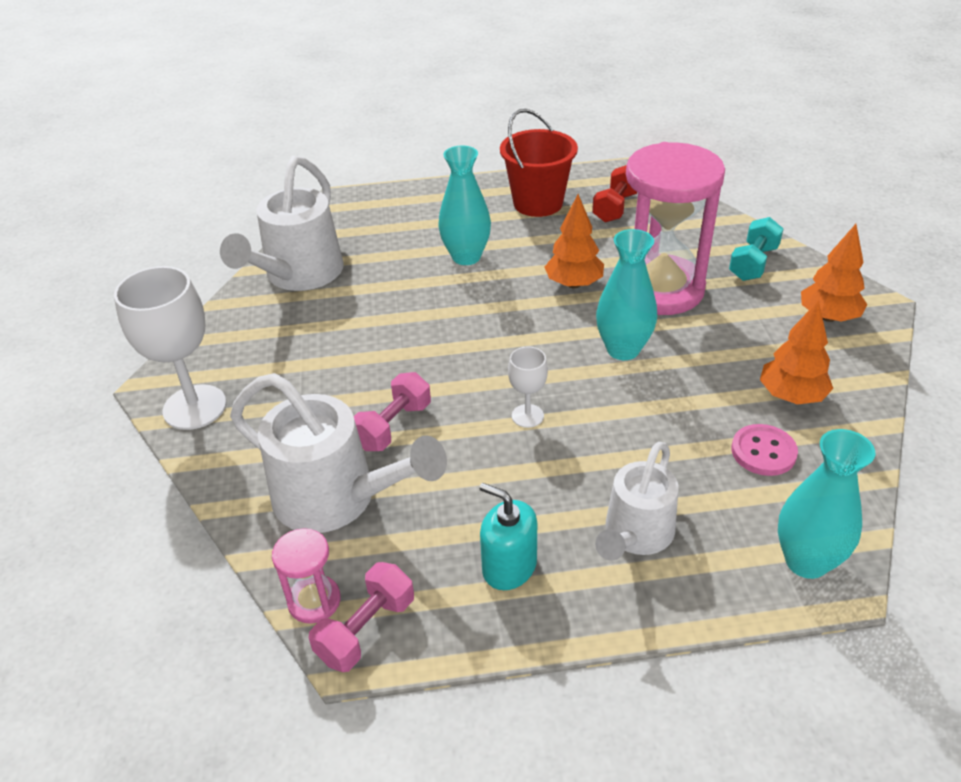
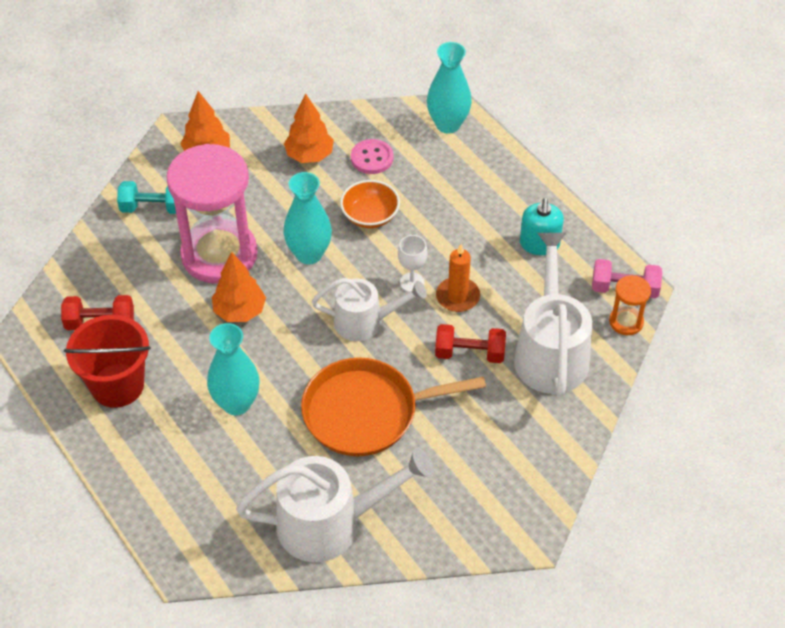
camera: 120 degrees left, 10 degrees up
white goblet [114,266,227,430] -> none
pink hourglass [272,528,341,624] -> orange hourglass [609,275,651,335]
pink dumbbell [354,372,431,451] -> red dumbbell [435,324,506,363]
white watering can [595,442,678,560] -> white watering can moved to [312,278,427,341]
none -> orange pan [301,357,486,456]
none -> orange bowl [340,180,400,228]
none -> orange candle [436,244,480,312]

